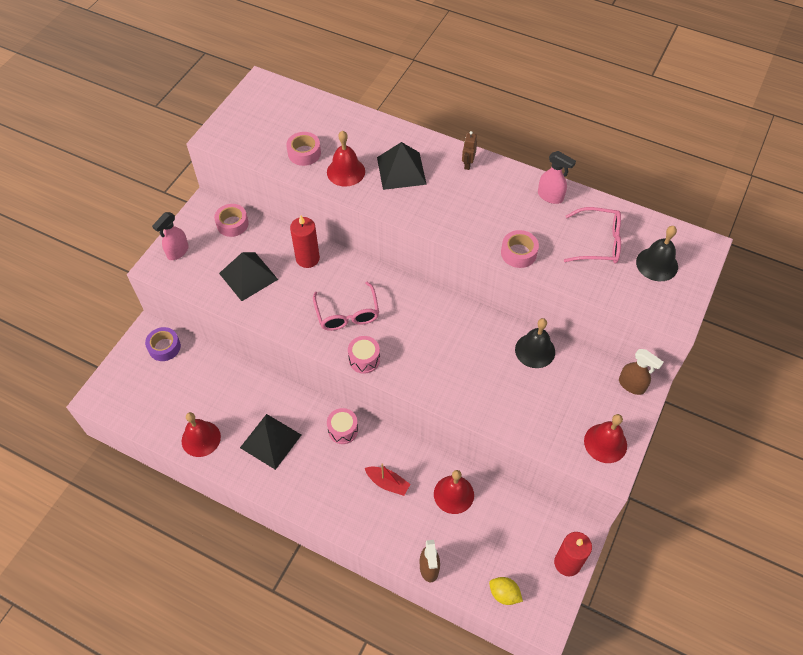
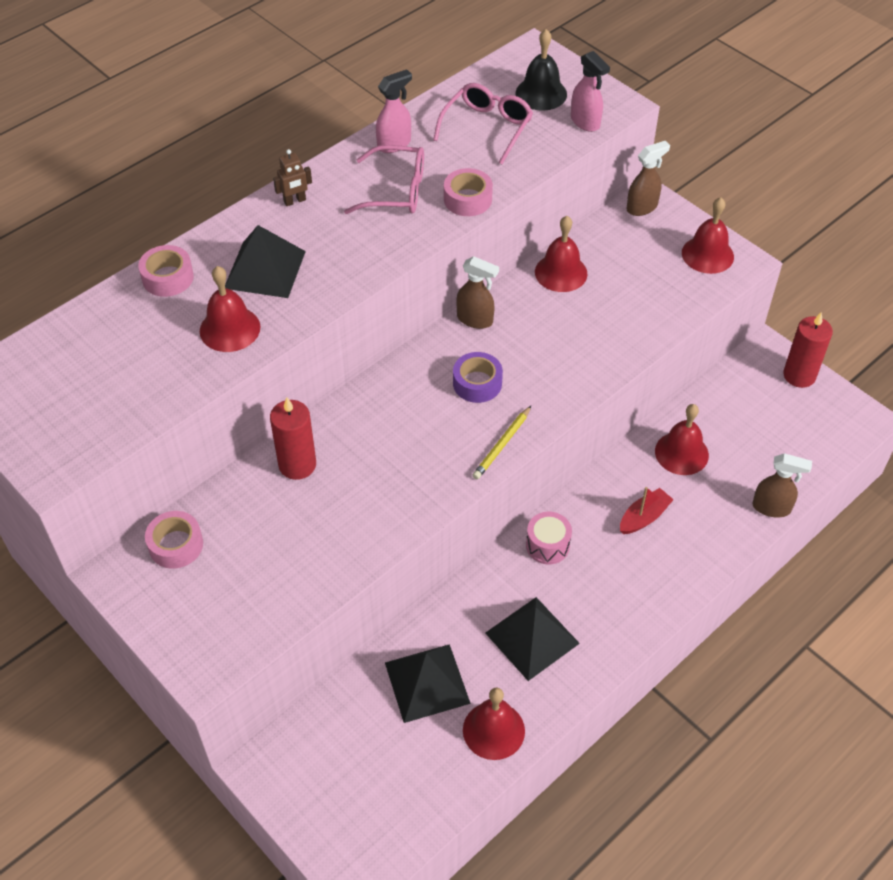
camera: 70 degrees left, 5 degrees down
purple tape [145,327,181,361] -> purple tape moved to [453,352,503,403]
pink spray bottle [152,212,189,260] -> pink spray bottle moved to [571,51,610,132]
black pyramid [219,252,278,301] -> black pyramid moved to [385,644,471,723]
pink tape [286,132,321,166] -> pink tape moved to [138,245,194,297]
pink glasses [313,282,379,331] -> pink glasses moved to [344,145,424,214]
pink drum [348,336,380,374] -> yellow pencil [473,406,531,479]
brown robot [462,131,477,170] -> brown robot turned 60 degrees counterclockwise [273,149,312,206]
yellow lemon [489,577,523,605] -> none
black bell [515,318,555,368] -> red bell [535,216,587,292]
none -> brown spray bottle [456,256,499,329]

